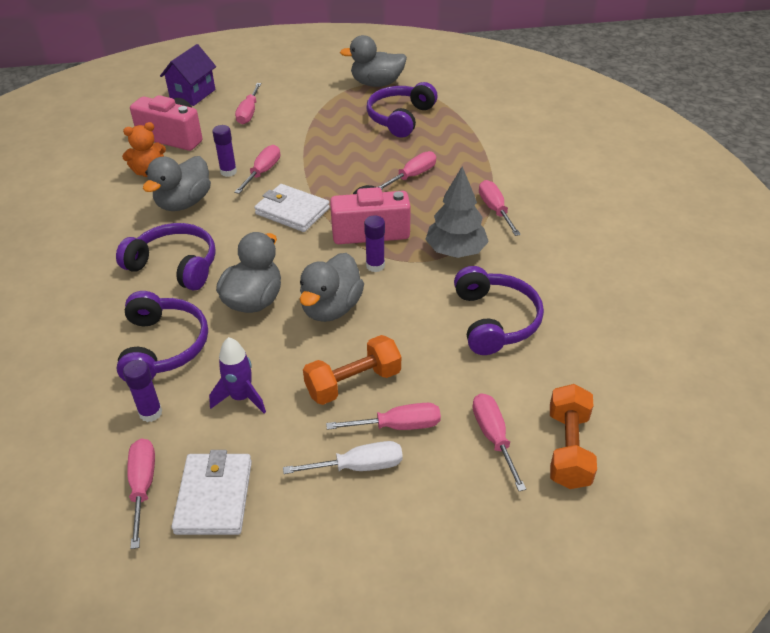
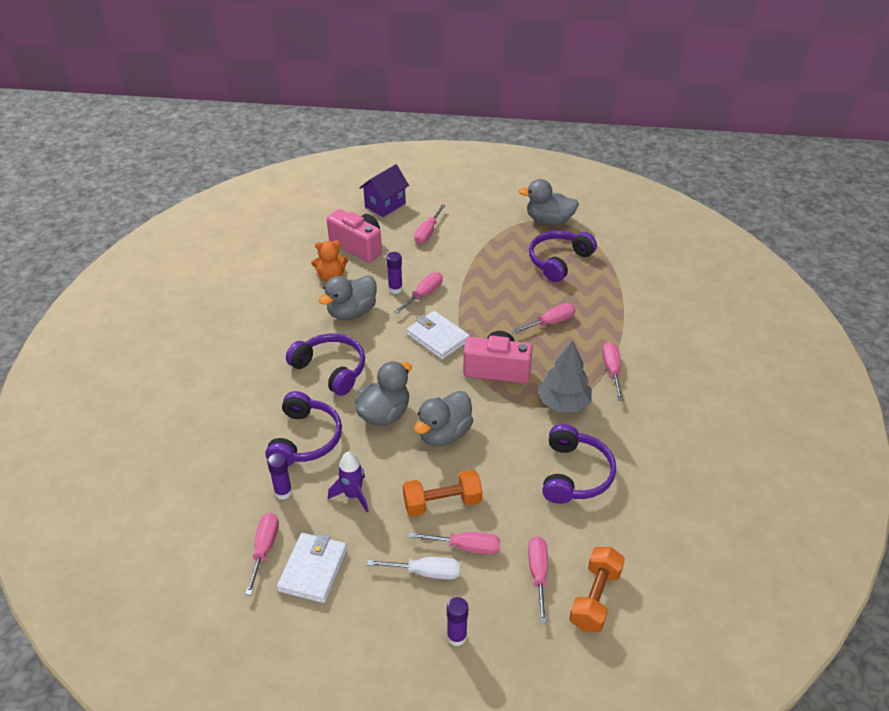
camera: 15 degrees right, 0 degrees up
purple glue stick [364,215,385,272] -> purple glue stick moved to [447,597,468,646]

